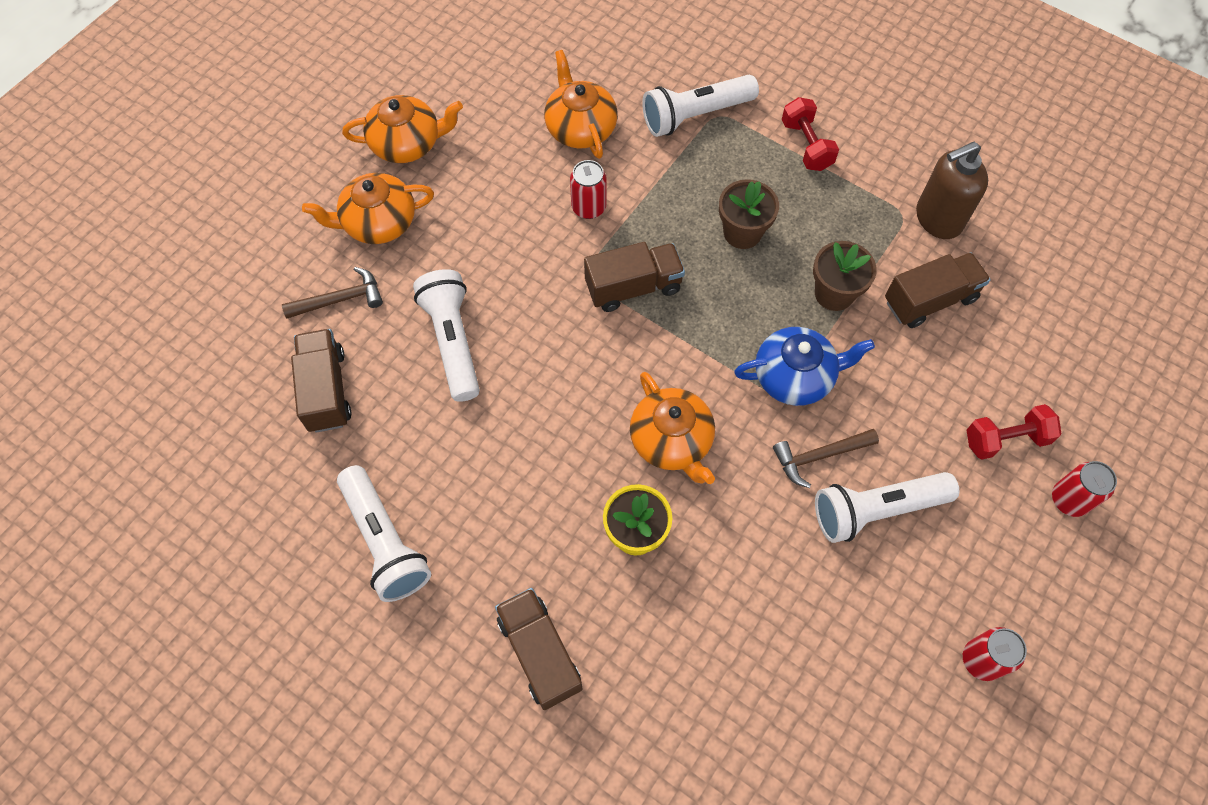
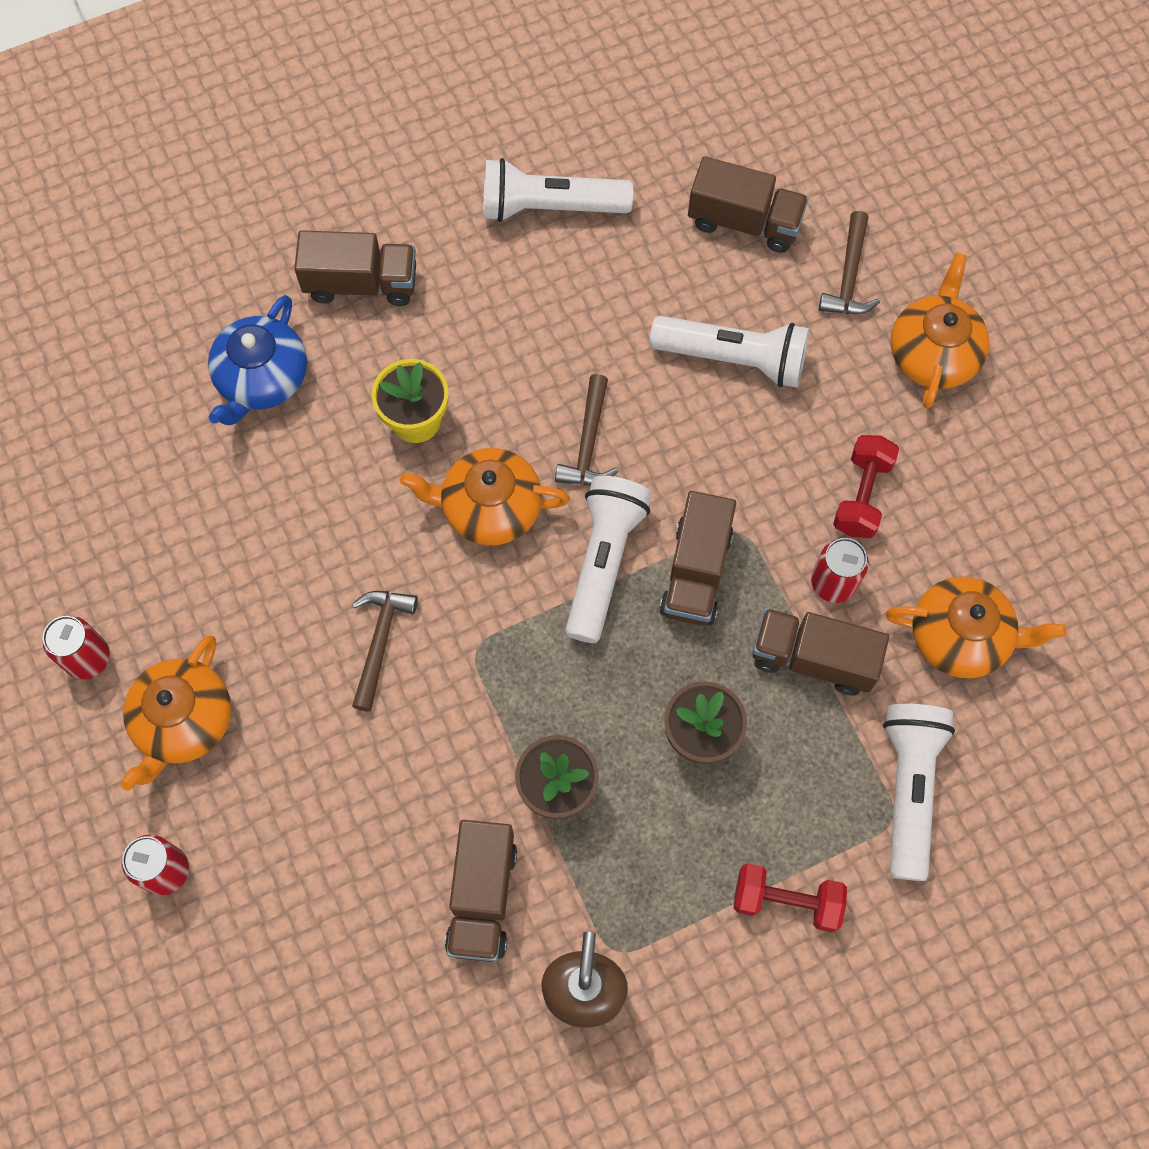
camera: 120 degrees right, 5 degrees up
orange teapot [342,95,463,163] -> orange teapot moved to [120,635,231,791]
blue teapot [734,327,875,406] -> blue teapot moved to [208,295,307,425]
white flashlight [815,472,959,543] -> white flashlight moved to [565,476,652,643]
red dumbbell [967,404,1061,460] -> red dumbbell moved to [833,435,899,538]
none -> brown hammer [555,374,619,485]
none -> brown truck [753,608,889,696]

